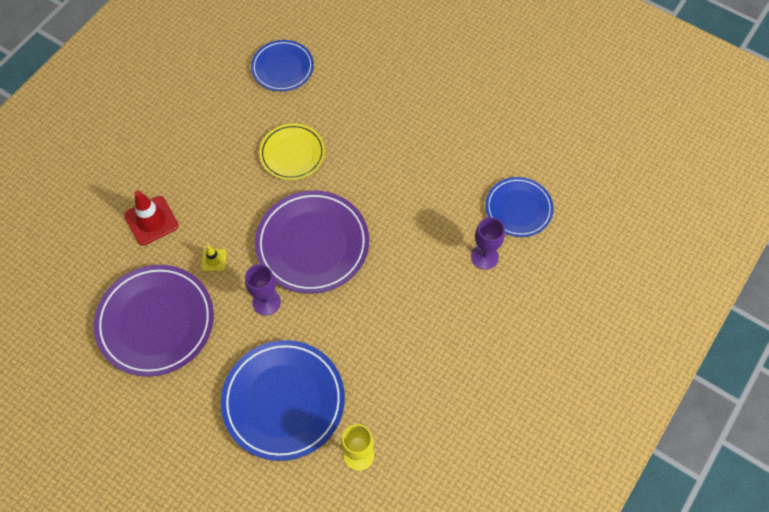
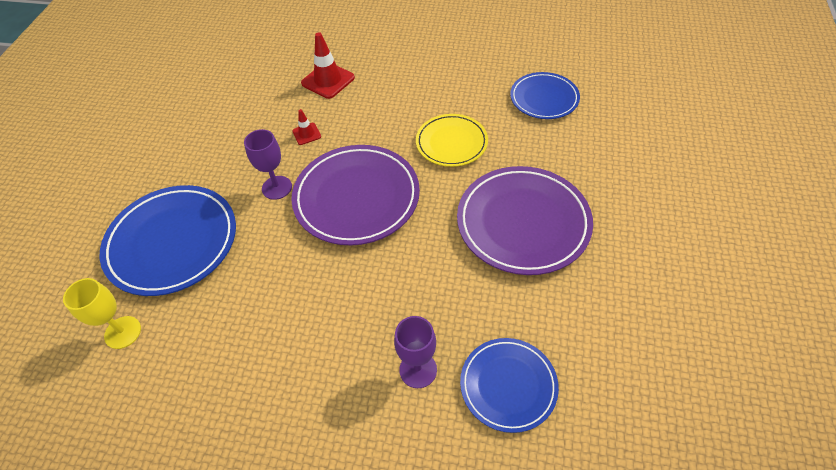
camera: 70 degrees right, 10 degrees down
purple plate [94,265,214,377] -> purple plate moved to [457,166,593,275]
yellow traffic cone [201,245,227,271] -> red traffic cone [292,109,321,145]

